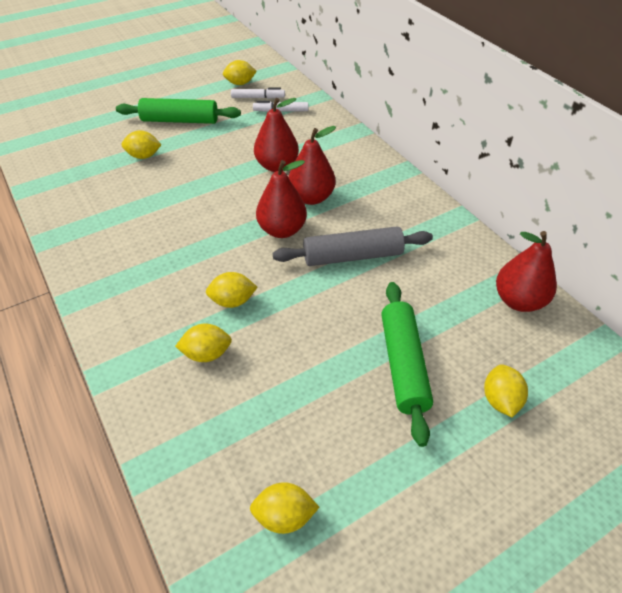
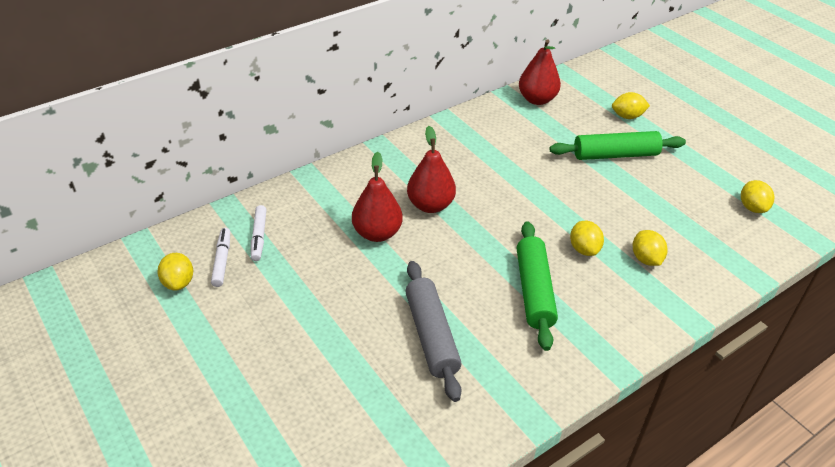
camera: 95 degrees left, 5 degrees down
green rolling pin [116,98,241,124] -> green rolling pin moved to [517,221,558,351]
yellow lemon [121,130,162,159] -> none
red pear [256,160,307,238] -> none
grey rolling pin [273,226,433,266] -> grey rolling pin moved to [405,261,462,402]

